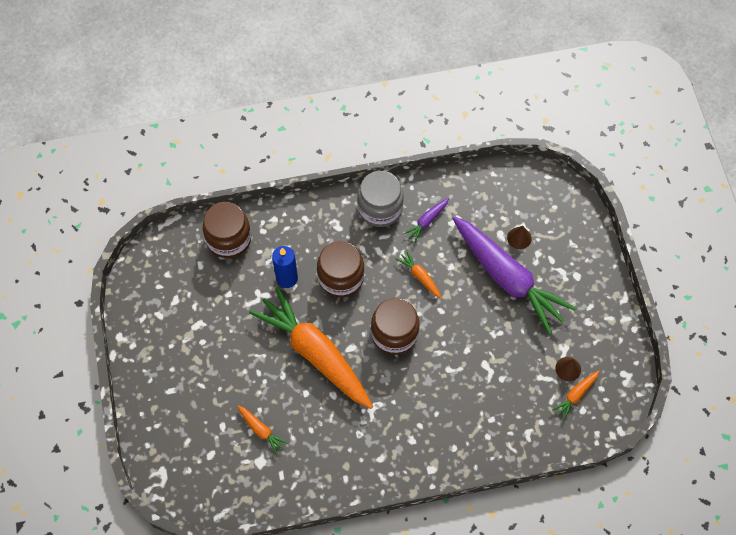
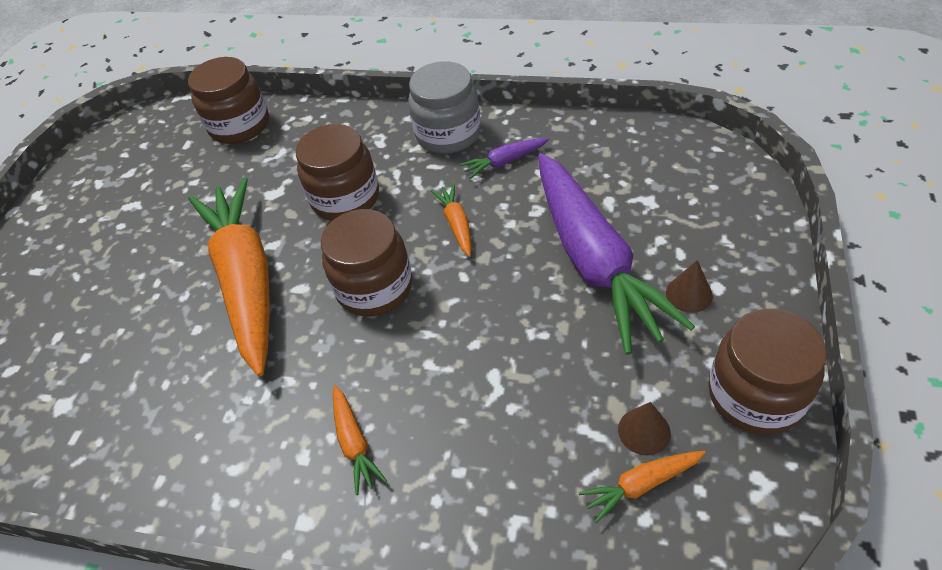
camera: 30 degrees right, 15 degrees down
orange carrot [237,405,288,455] -> orange carrot moved to [333,385,387,495]
blue candle [272,246,298,288] -> none
brown cone [507,226,532,249] -> brown cone moved to [666,260,713,313]
none -> brown jar [708,308,827,435]

